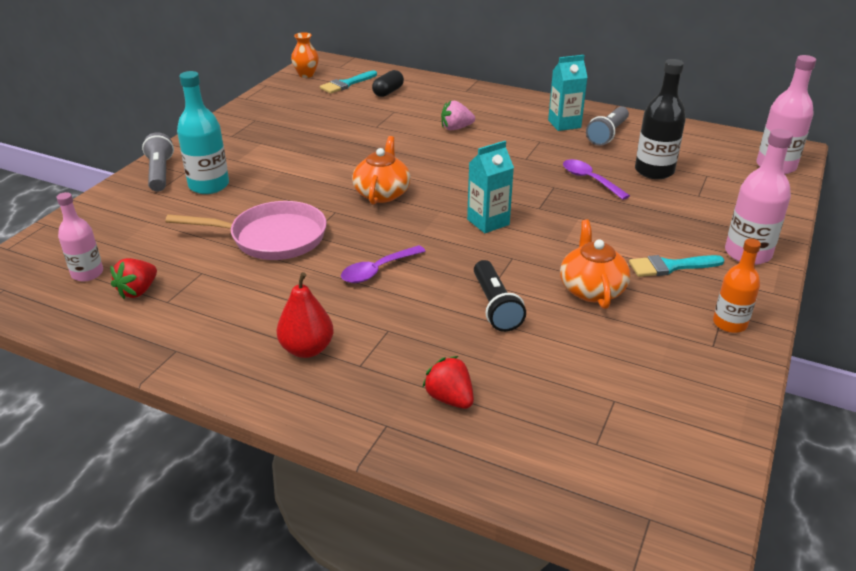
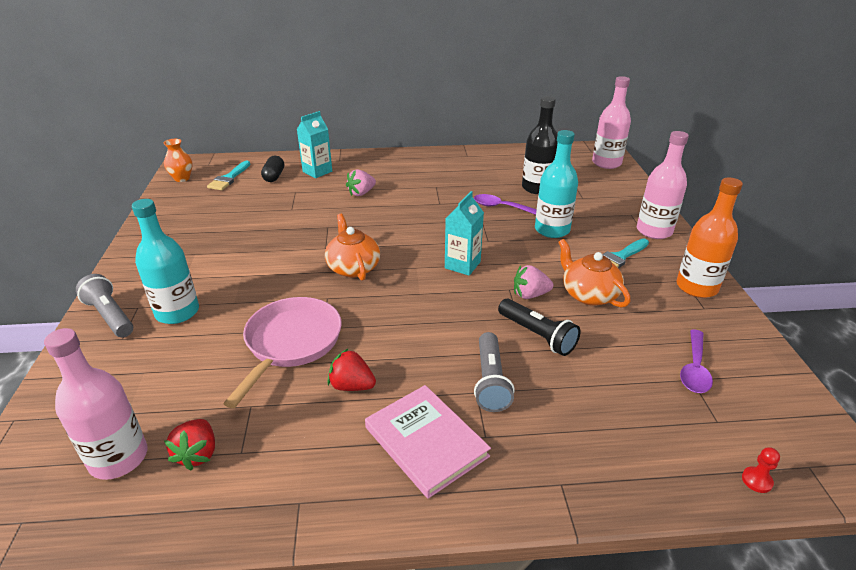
camera: 30 degrees left, 0 degrees up
pink bottle [56,192,103,281] -> pink bottle [44,328,147,480], size x1.52
pink pan [165,201,327,260] -> pink pan turned 45 degrees counterclockwise [223,297,342,408]
red pear [277,272,334,358] -> pink book [365,385,491,499]
purple spoon [341,245,426,283] -> purple spoon moved to [680,329,713,393]
red strawberry [422,356,474,409] -> red strawberry moved to [328,349,376,391]
turquoise carton [548,55,588,131] -> turquoise carton moved to [297,111,332,178]
grey flashlight [586,106,629,146] -> grey flashlight moved to [474,332,514,412]
orange bottle [713,239,761,333] -> orange bottle [676,177,743,298], size x1.52
none -> pink strawberry [514,265,553,299]
none -> turquoise bottle [535,130,578,238]
none -> red pawn [742,447,780,493]

